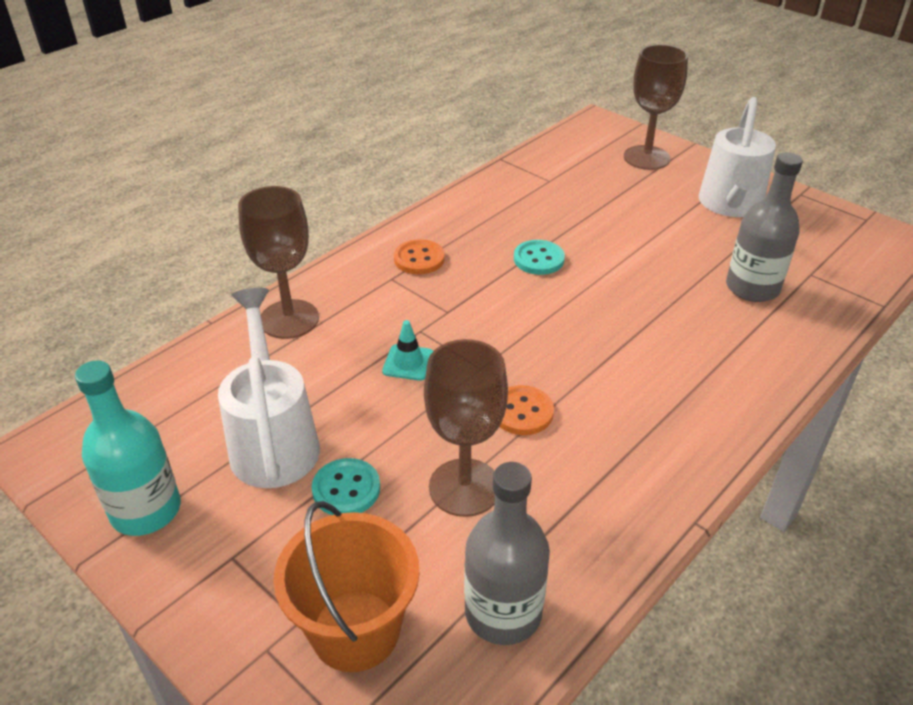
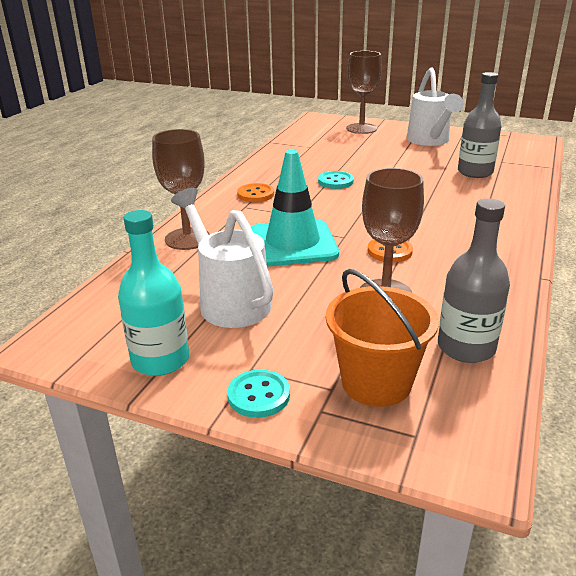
camera: 20 degrees left, 10 degrees down
turquoise button [312,458,380,515] -> turquoise button moved to [227,369,290,418]
turquoise traffic cone [382,320,433,381] -> turquoise traffic cone [251,150,339,266], size x2.42

